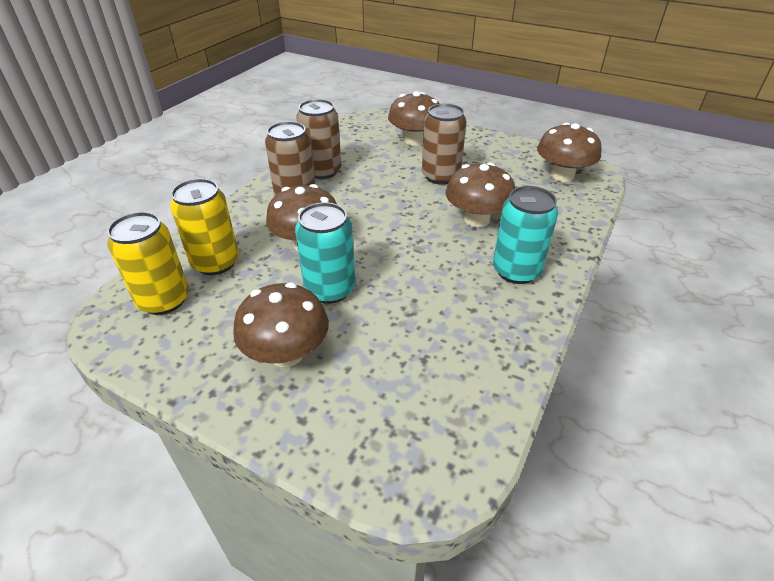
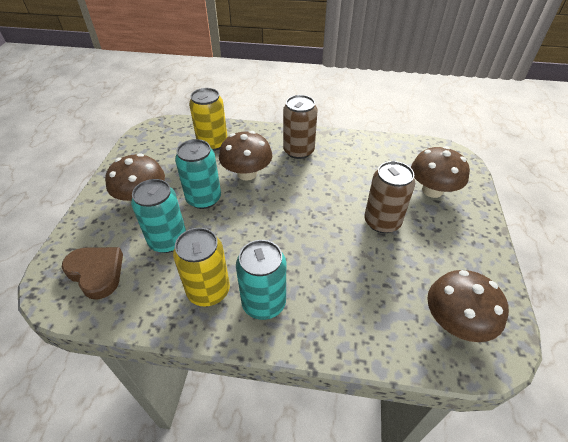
camera: 70 degrees right, 5 degrees up
yellow can [107,212,189,315] -> yellow can moved to [173,228,230,306]
brown can [296,99,341,179] -> none
brown mushroom [445,162,515,227] -> none
none -> brown heart [62,247,123,300]
none -> turquoise can [131,179,186,253]

